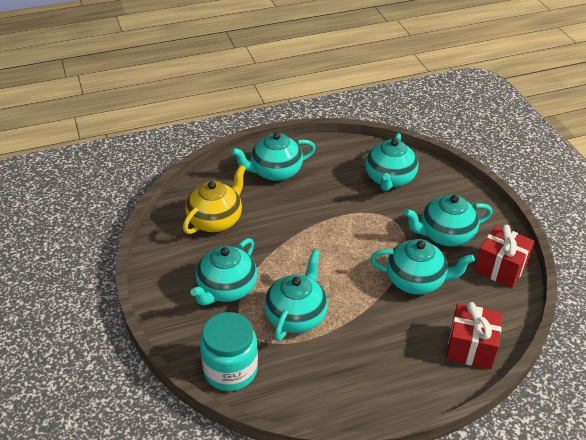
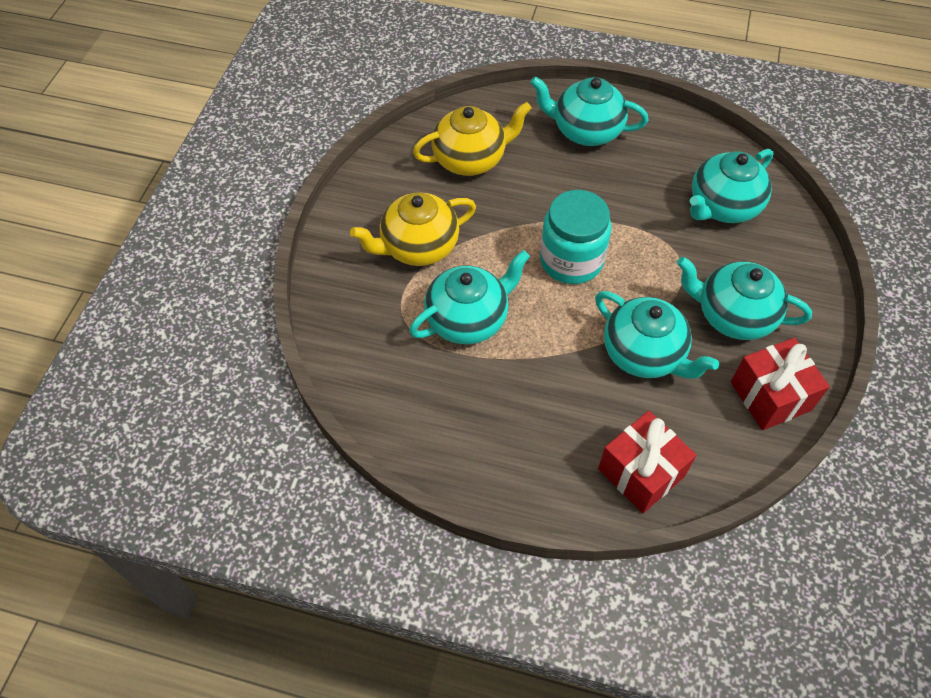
camera: 35 degrees right, 15 degrees up
turquoise teapot [191,238,257,305] -> yellow teapot [350,192,476,266]
turquoise jar [200,312,258,391] -> turquoise jar moved to [540,190,611,284]

